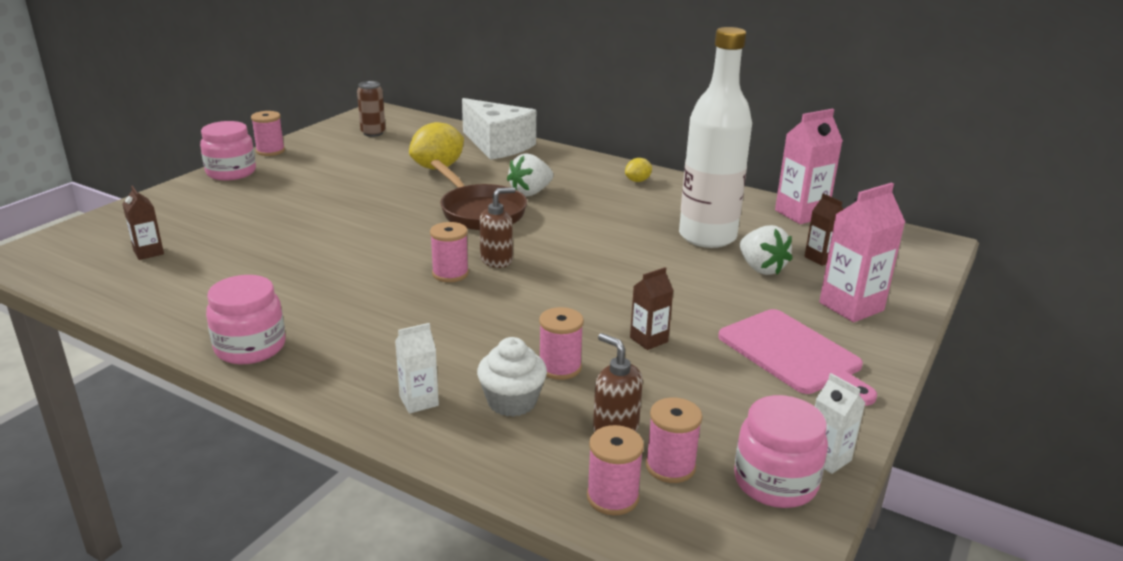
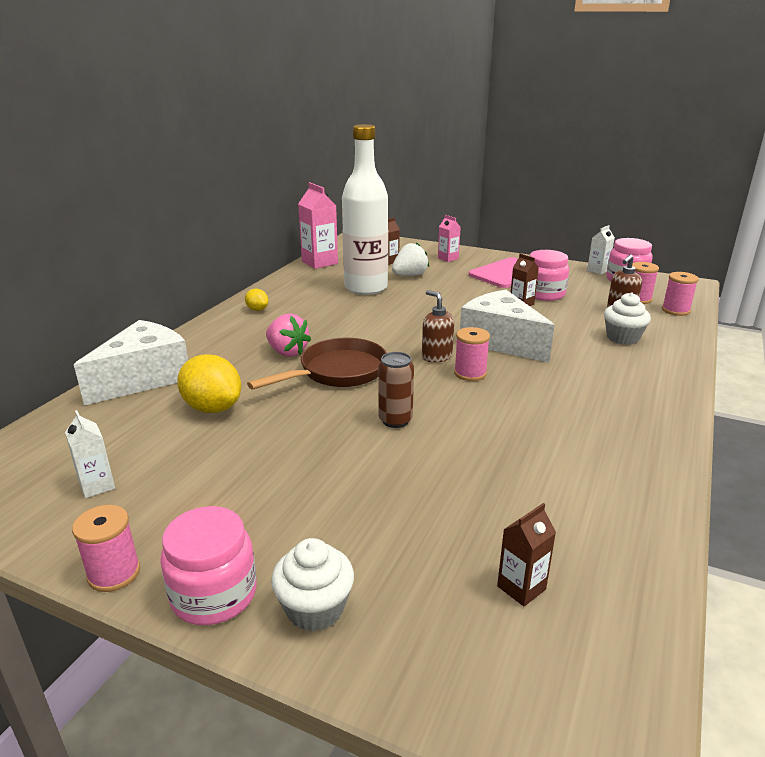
camera: 95 degrees left, 0 degrees up
pink jar [206,275,286,364] -> pink jar moved to [530,250,569,301]
brown can [357,81,385,137] -> brown can moved to [378,352,414,428]
white carton [395,323,439,414] -> white carton moved to [65,410,115,498]
white strawberry [507,153,553,196] -> pink strawberry [266,313,311,357]
pink spool [539,307,584,380] -> none
pink carton [819,183,905,322] -> pink carton [438,215,461,262], size x0.57
none -> white cupcake [271,538,354,632]
none -> white cheese [460,290,555,362]

